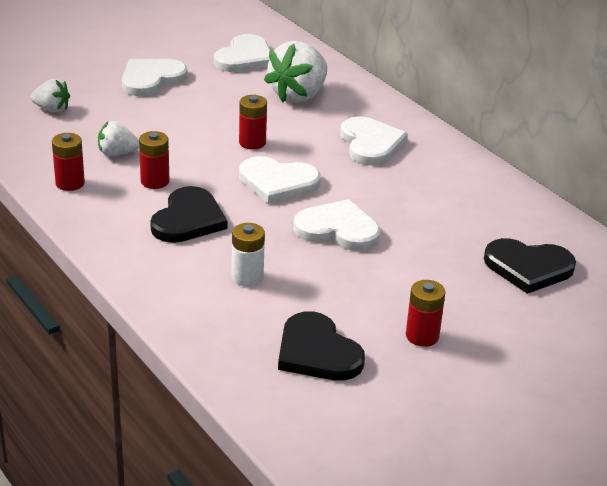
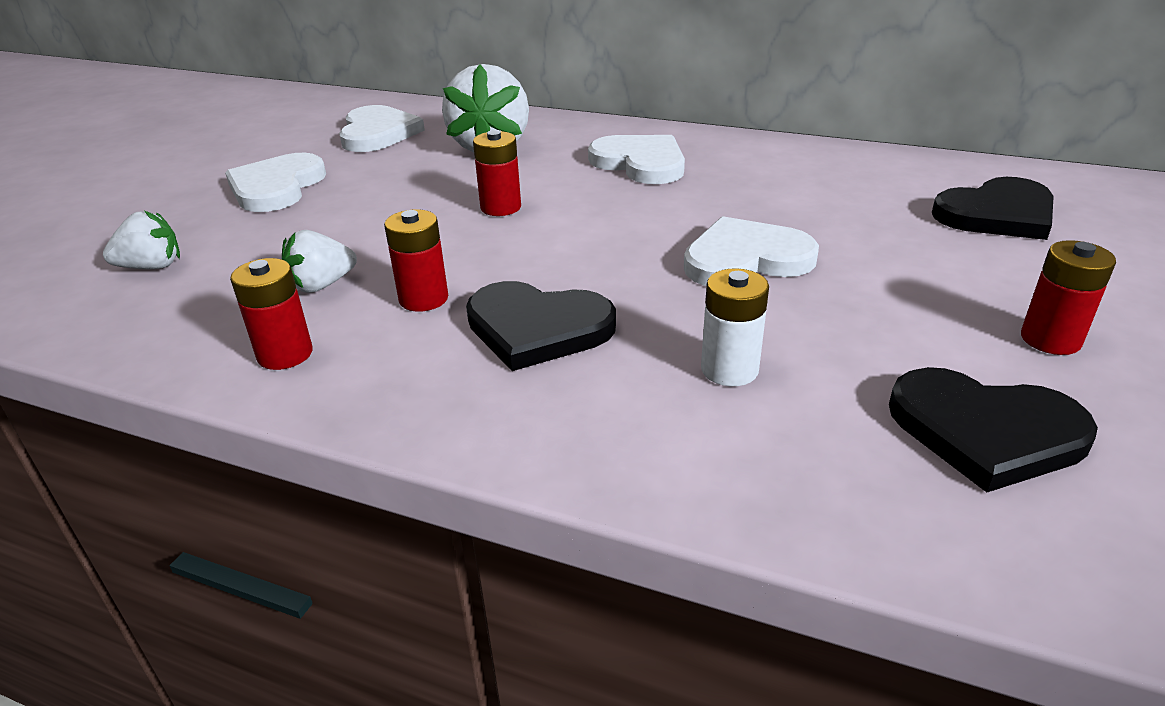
camera: 30 degrees left, 0 degrees up
black heart [150,186,227,243] -> black heart turned 120 degrees clockwise [466,281,616,371]
white heart [239,156,321,204] -> none

